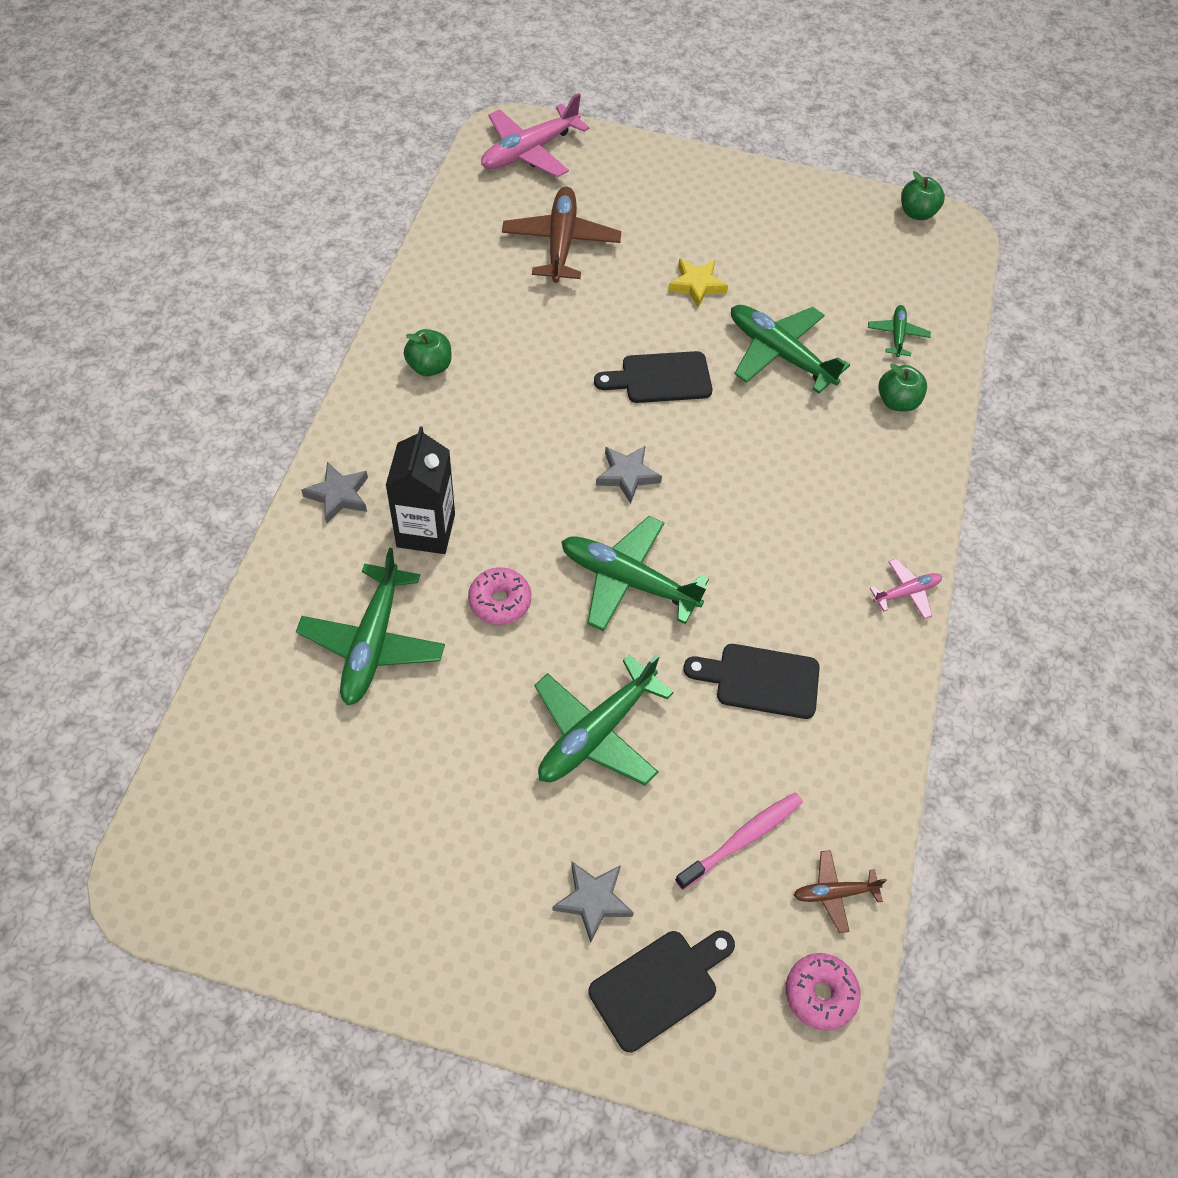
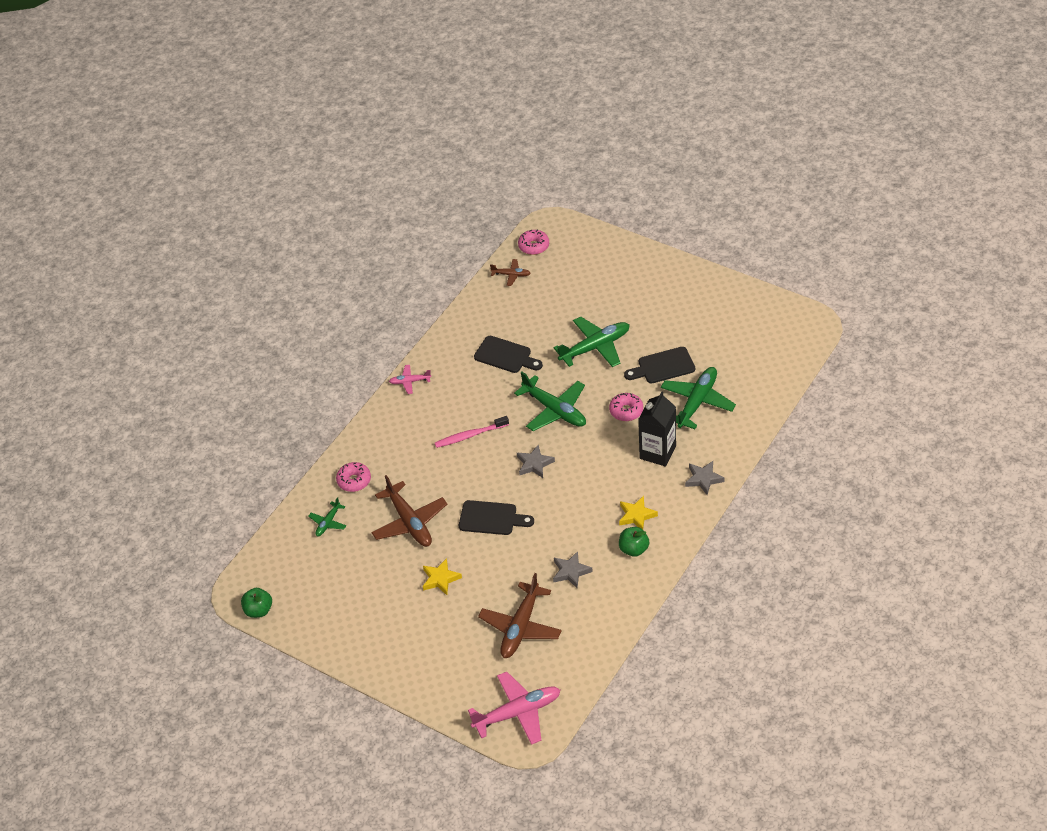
camera: 155 degrees left, 10 degrees down
grey star [552,862,634,943] -> grey star moved to [553,551,593,588]
black cutting board [588,930,735,1052] -> black cutting board moved to [624,347,695,383]
pink toothbrush [675,793,803,890] -> pink toothbrush moved to [435,416,509,448]
green plane [731,305,850,394] -> brown plane [371,475,447,547]
green apple [878,364,927,412] -> pink donut [336,462,371,492]
none -> yellow star [619,496,658,529]

